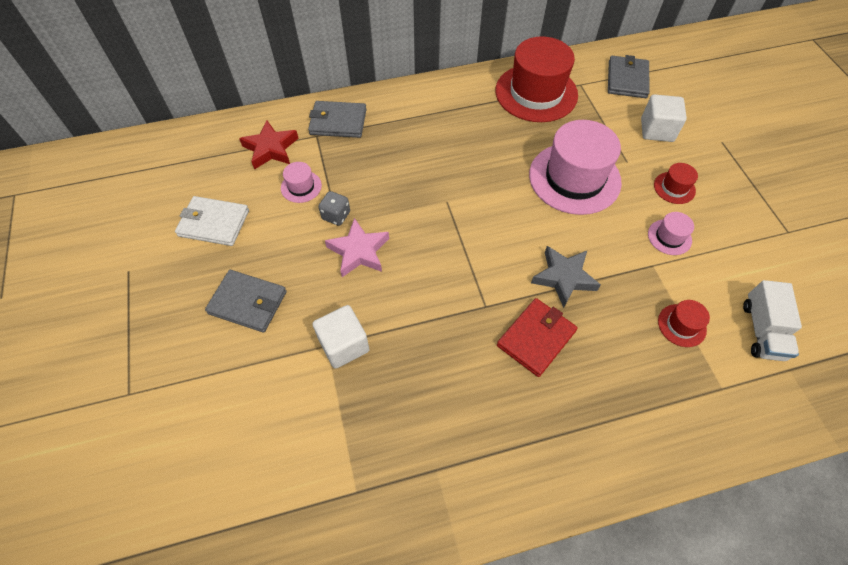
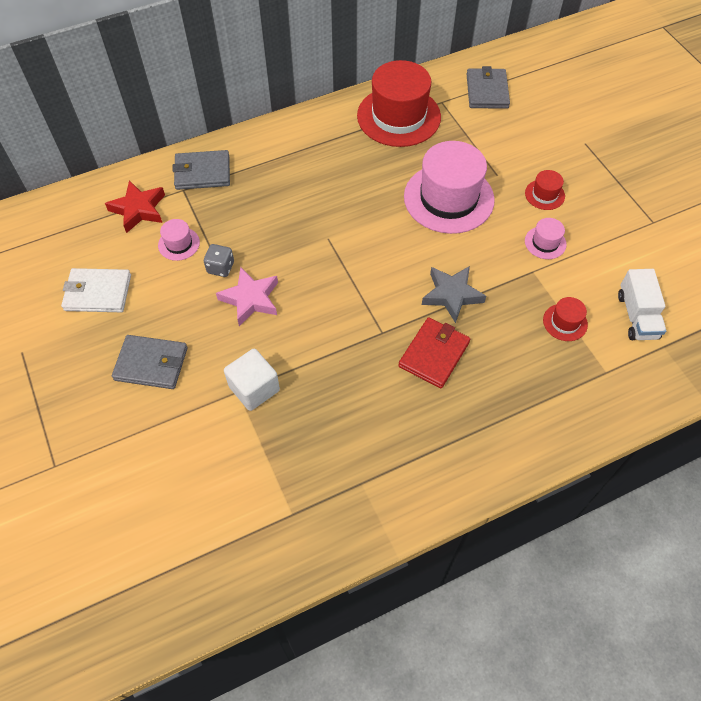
camera: 10 degrees left, 0 degrees up
white cube [641,94,687,142] -> none

